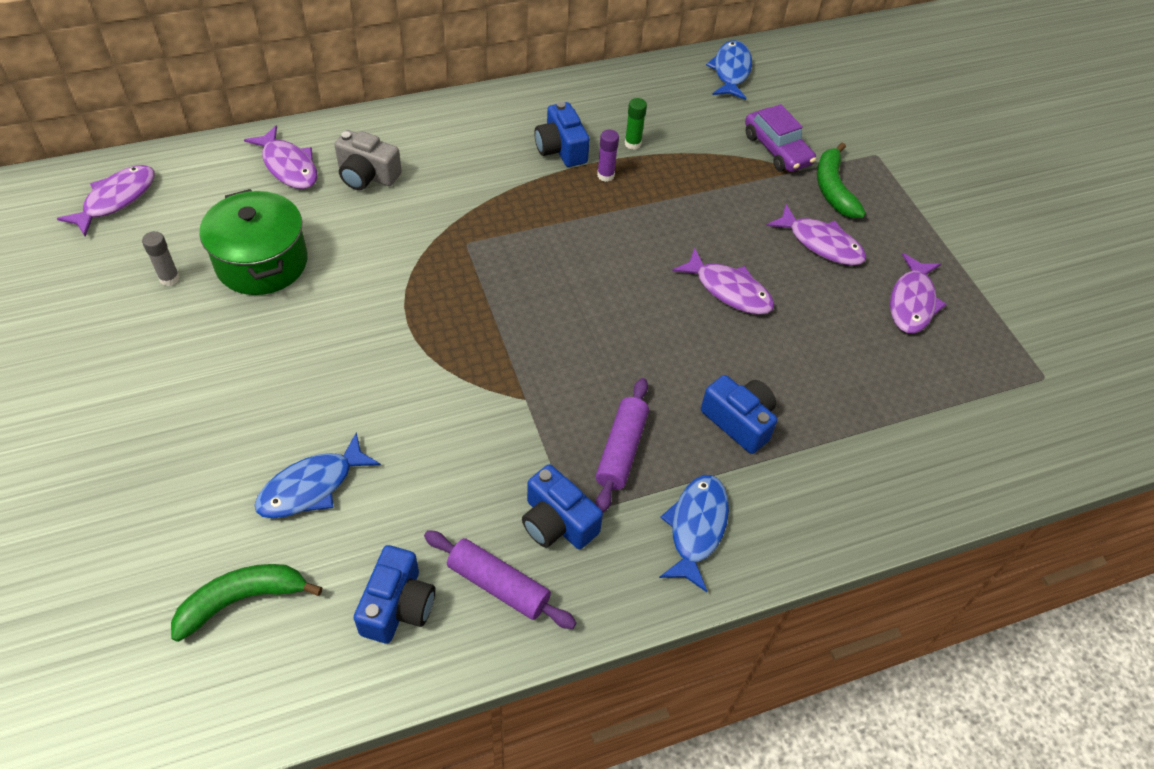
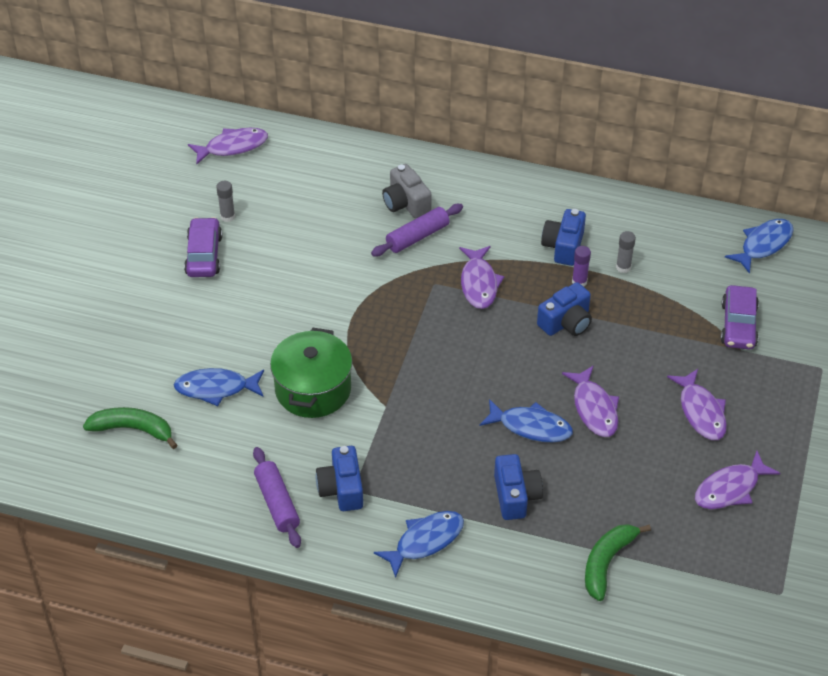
camera: 40 degrees right, 5 degrees down
green pot [199,189,308,295] -> green pot moved to [270,327,352,418]
purple fish [244,126,317,189] -> purple fish moved to [459,246,504,309]
blue camera [354,545,435,644] -> blue camera moved to [537,282,592,336]
purple rolling pin [596,378,649,513] -> purple rolling pin moved to [371,204,463,256]
green glue stick [625,98,647,150] -> grey glue stick [616,231,636,273]
green banana [817,142,866,218] -> green banana moved to [585,524,651,601]
none -> purple car [184,217,222,277]
none -> blue fish [479,399,573,442]

